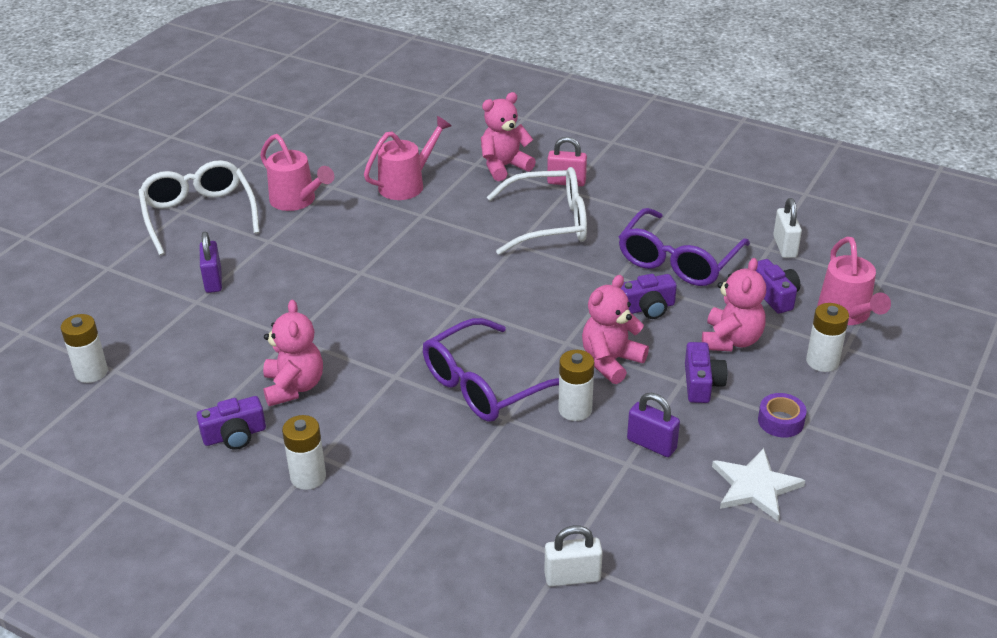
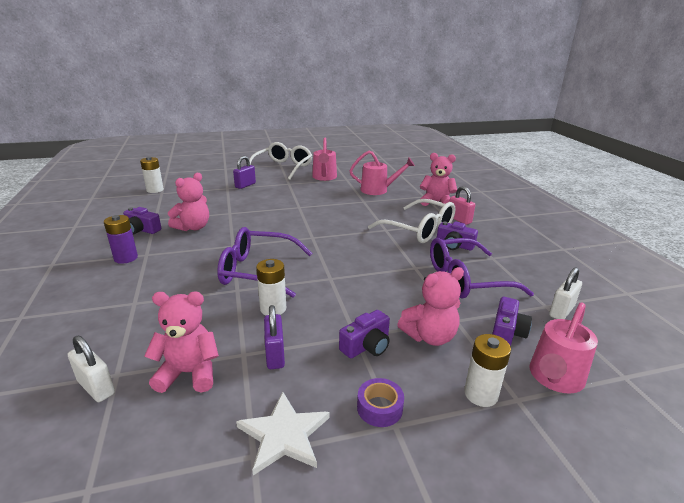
camera: 45 degrees right, 10 degrees down
white battery [282,415,326,490] -> purple battery [104,215,138,264]
pink teddy bear [582,275,649,384] -> pink teddy bear moved to [144,292,219,393]
purple camera [620,274,677,319] -> purple camera moved to [437,221,478,251]

